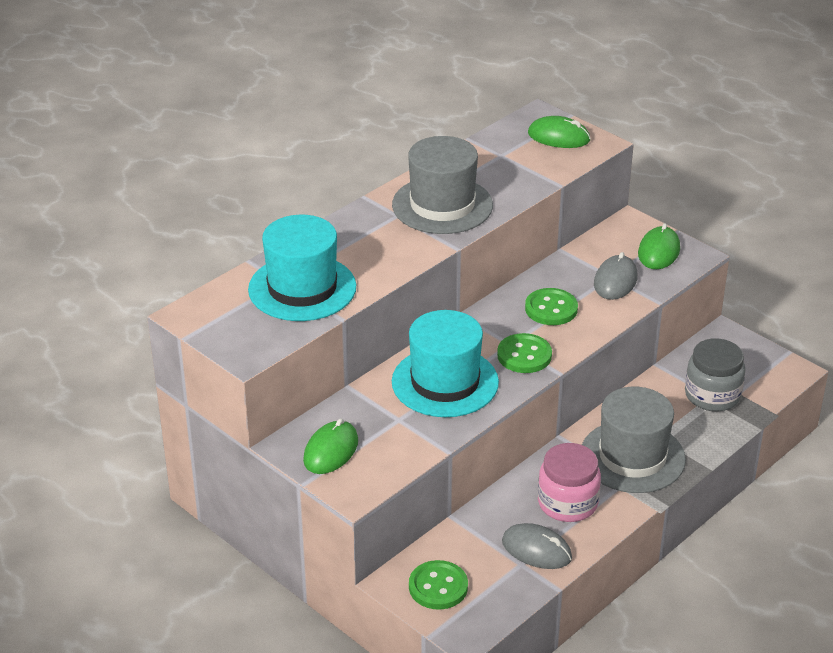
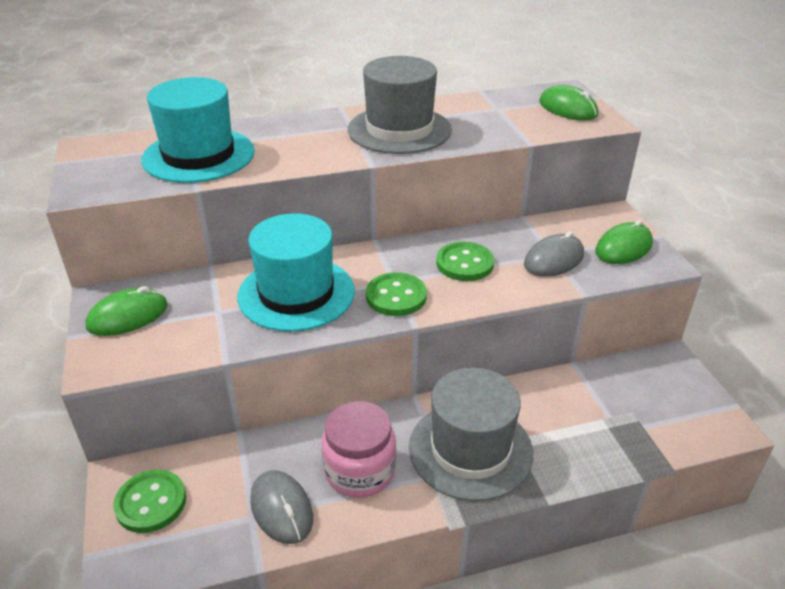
camera: 30 degrees right, 0 degrees up
grey jar [685,338,746,412] -> none

